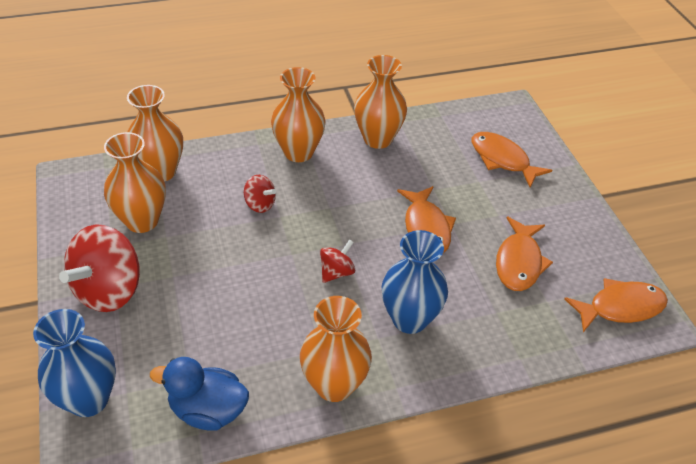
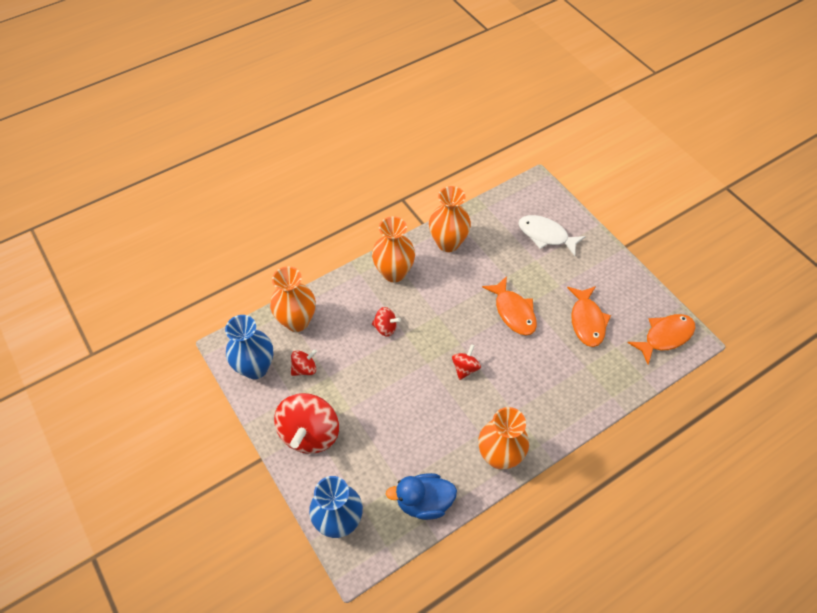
camera: 15 degrees left, 10 degrees up
orange vase [104,132,166,233] -> red spinning top [291,349,317,376]
blue vase [382,230,448,334] -> blue vase moved to [225,315,273,379]
orange fish [472,132,552,188] -> white fish [518,215,586,256]

